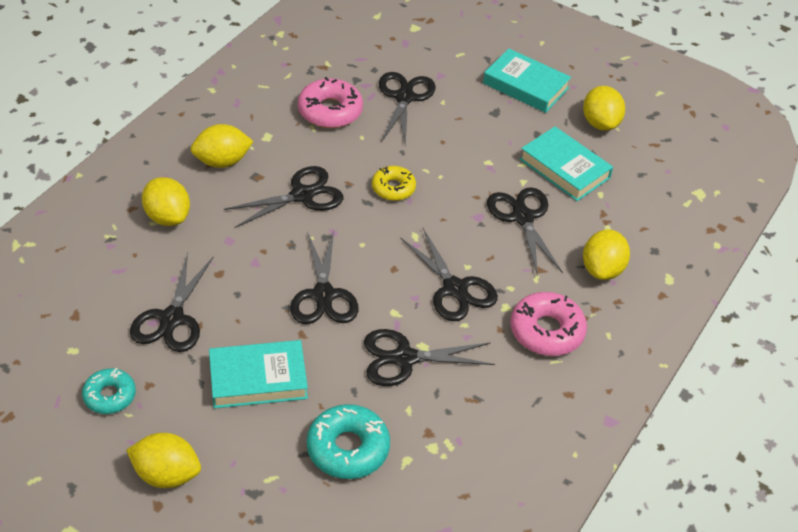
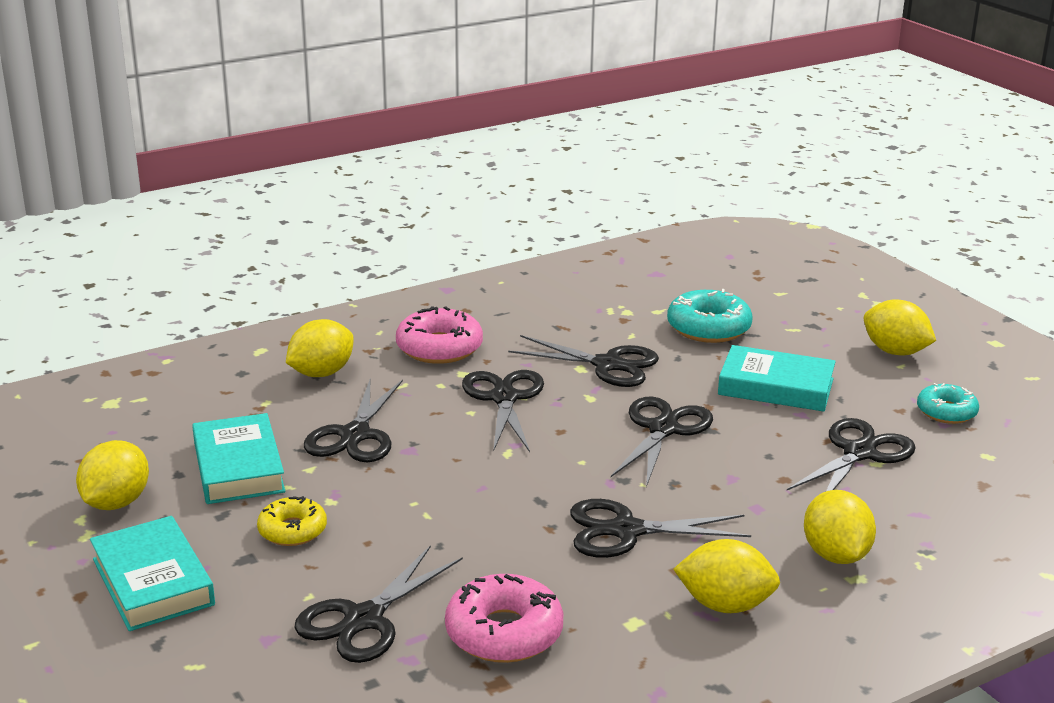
camera: 150 degrees left, 20 degrees down
yellow donut [372,166,416,201] -> yellow donut moved to [257,496,327,546]

